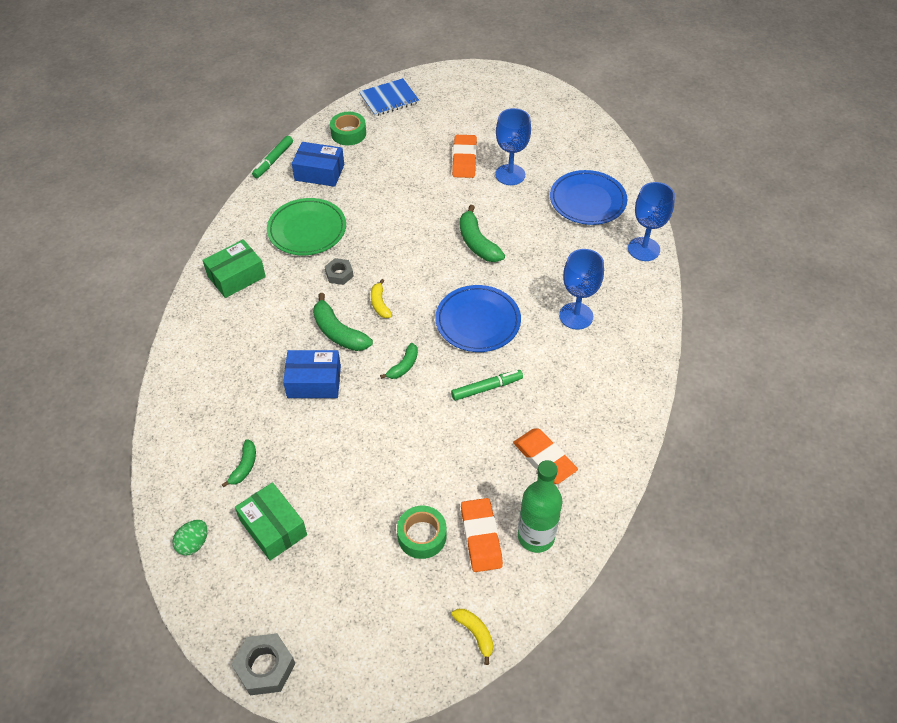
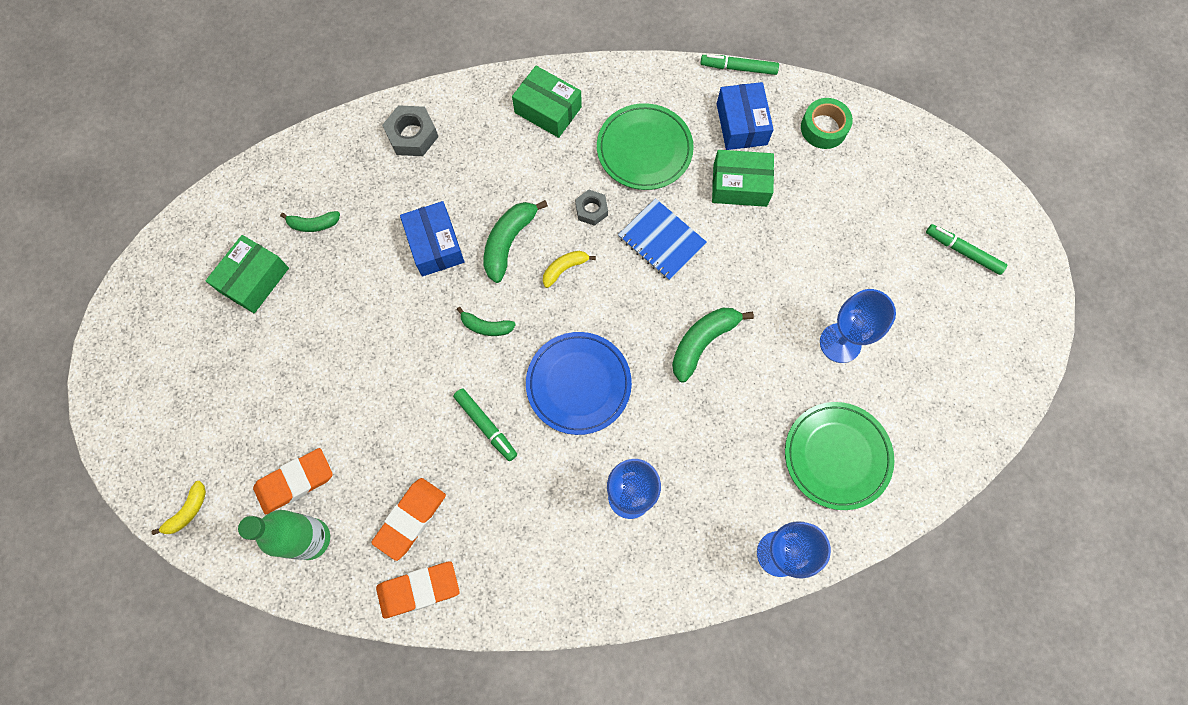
camera: 70 degrees right, 20 degrees up
green egg [173,520,208,556] -> none
grey nut [231,633,295,695] -> grey nut moved to [382,105,438,156]
blue notebook [359,78,419,116] -> blue notebook moved to [618,198,707,281]
green tape [397,506,446,559] -> none
orange eraser [452,135,477,178] -> orange eraser moved to [376,561,460,619]
blue plate [550,170,627,225] -> green plate [785,402,894,510]
none -> green box [712,150,774,207]
none -> green marker [926,224,1007,275]

